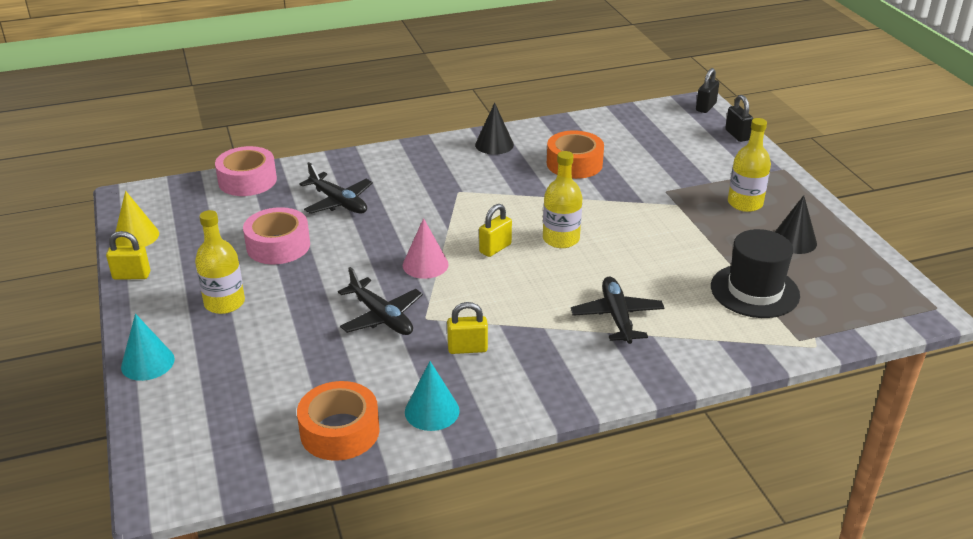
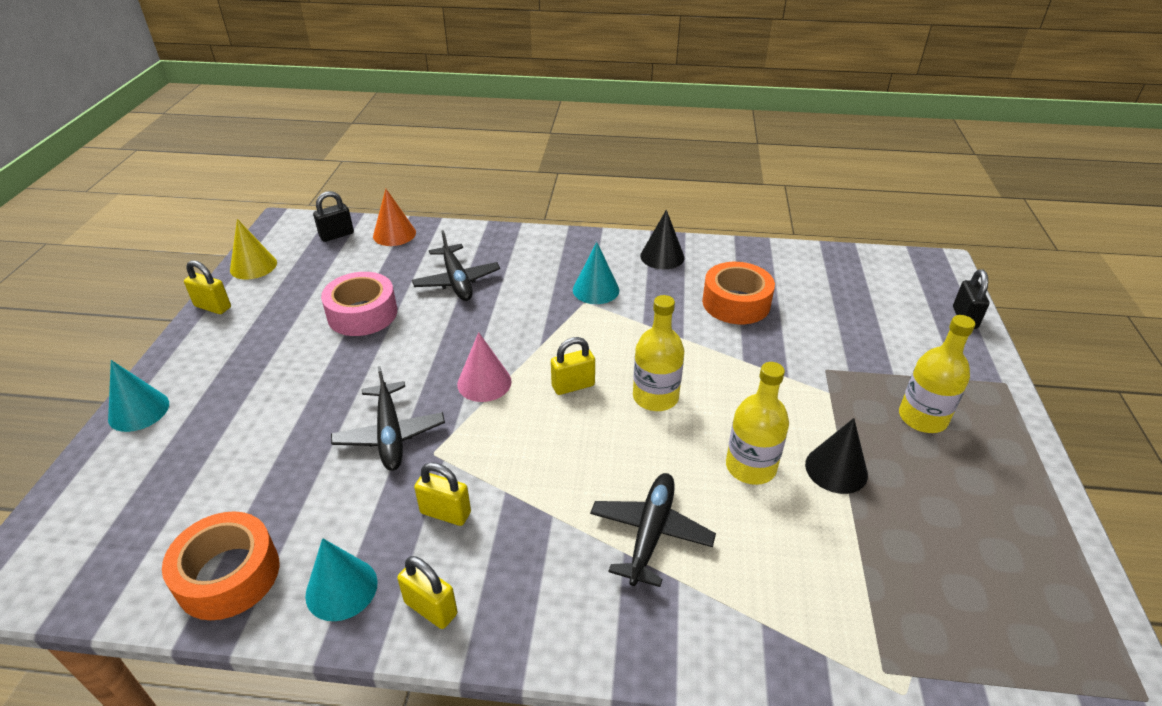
camera: 25 degrees right, 5 degrees up
yellow bottle [195,210,245,314] -> yellow bottle moved to [726,362,789,485]
pink tape [215,146,277,196] -> orange cone [373,189,416,246]
black padlock [696,68,719,113] -> black padlock moved to [313,191,354,242]
black hat [711,229,800,318] -> none
black cone [775,195,817,254] -> black cone moved to [805,418,868,494]
none -> yellow padlock [397,556,458,629]
none -> turquoise cone [573,242,619,304]

